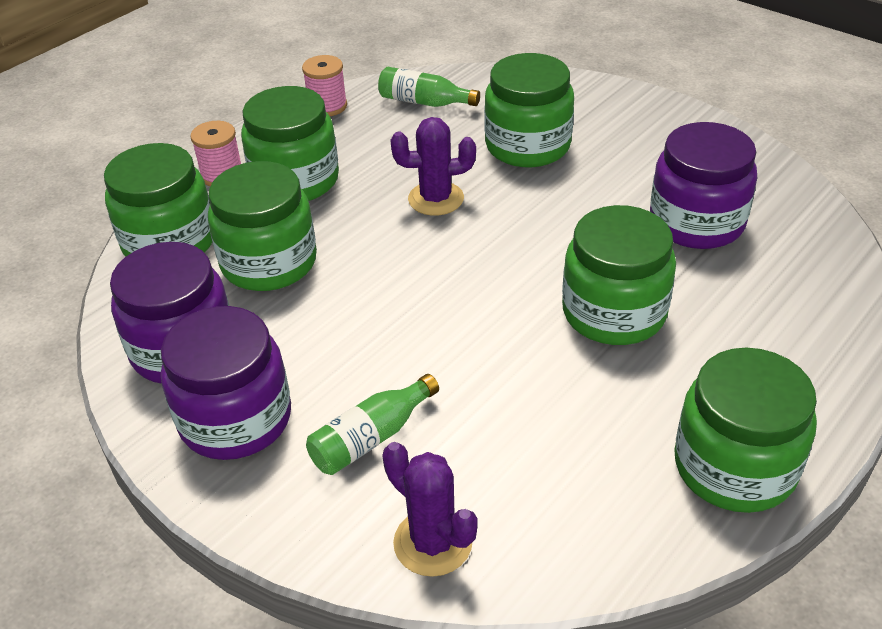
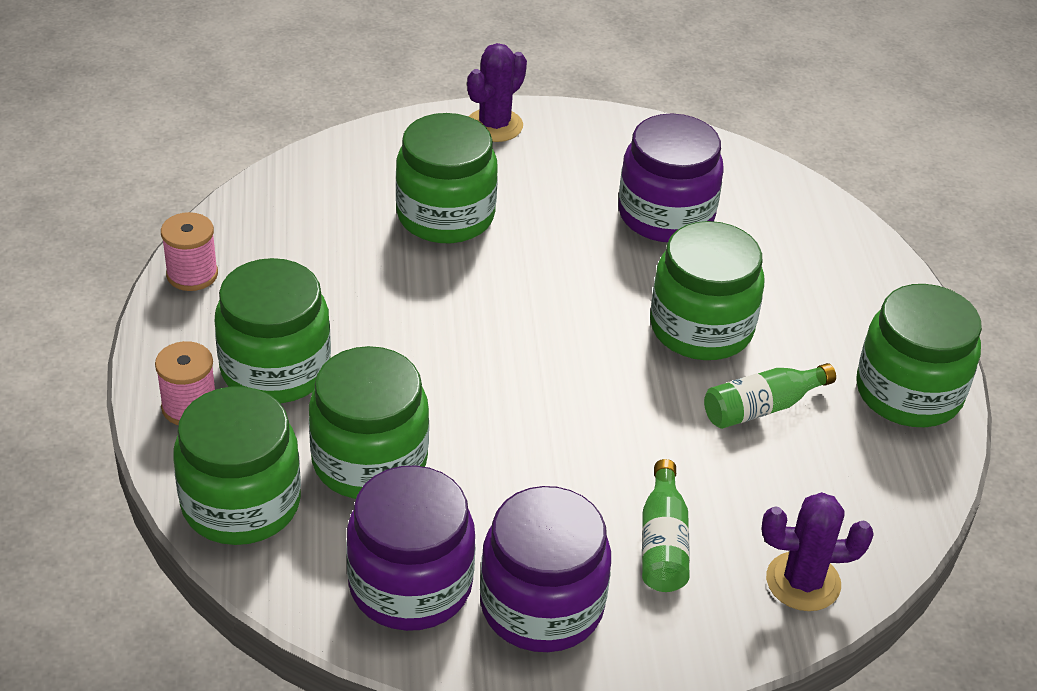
camera: 50 degrees left, 0 degrees up
green bottle [378,67,480,107] -> green bottle moved to [704,363,836,429]
purple cactus [390,117,476,216] -> purple cactus moved to [467,43,527,142]

